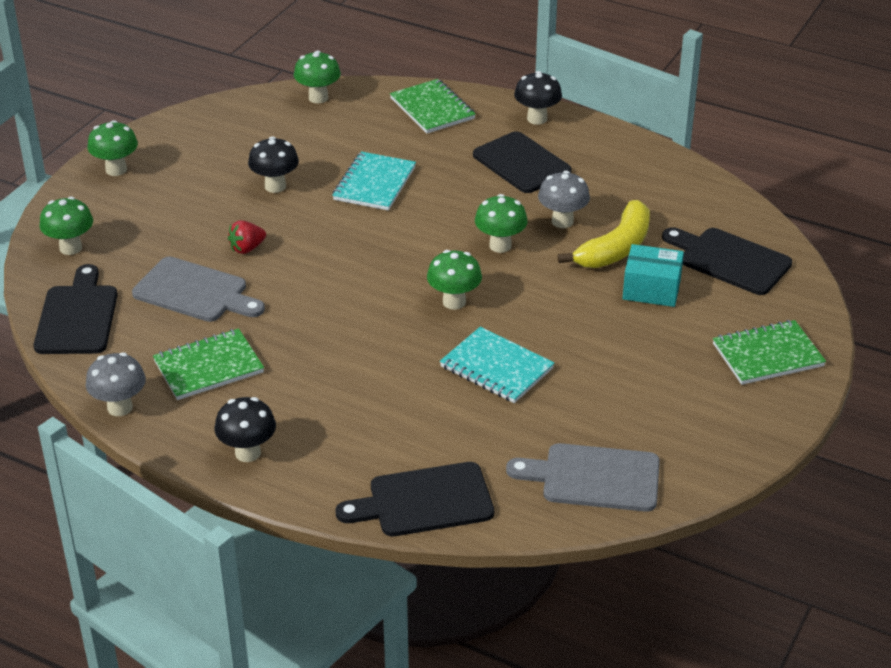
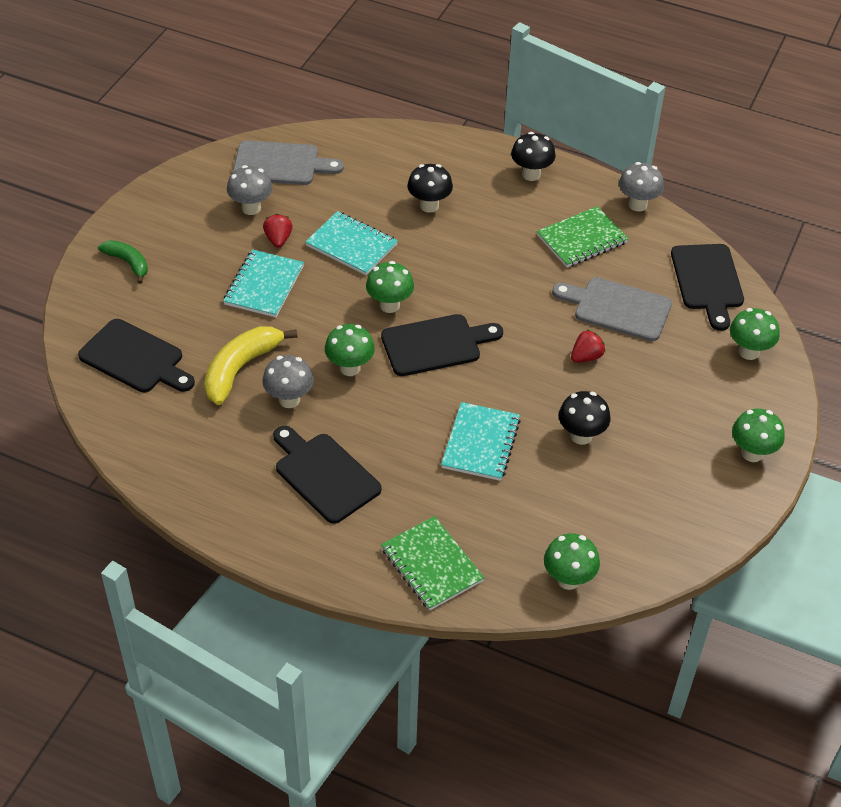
camera: 175 degrees right, 10 degrees up
black cutting board [336,462,494,536] -> black cutting board moved to [381,314,503,376]
black mushroom [514,71,562,125] -> black mushroom moved to [407,164,453,213]
turquoise box [623,244,684,307] -> none
green notebook [713,320,826,385] -> green banana [98,240,148,284]
none -> turquoise notebook [223,249,304,317]
none -> grey mushroom [227,165,273,215]
none -> red strawberry [263,214,293,248]

